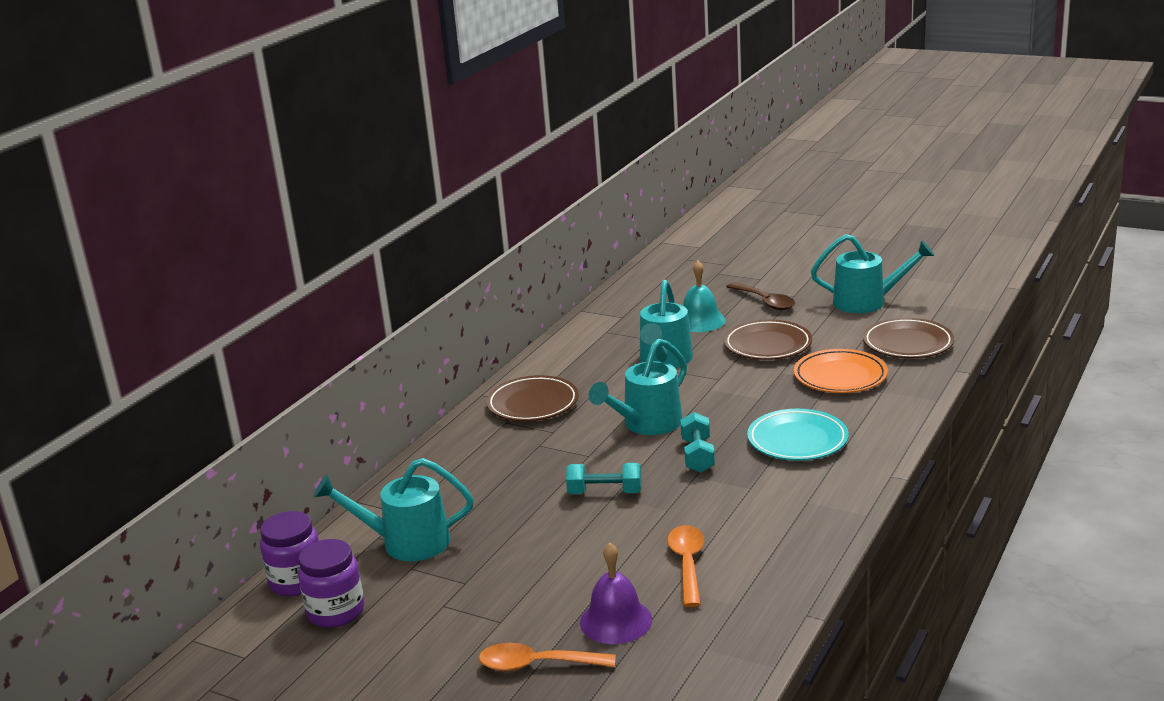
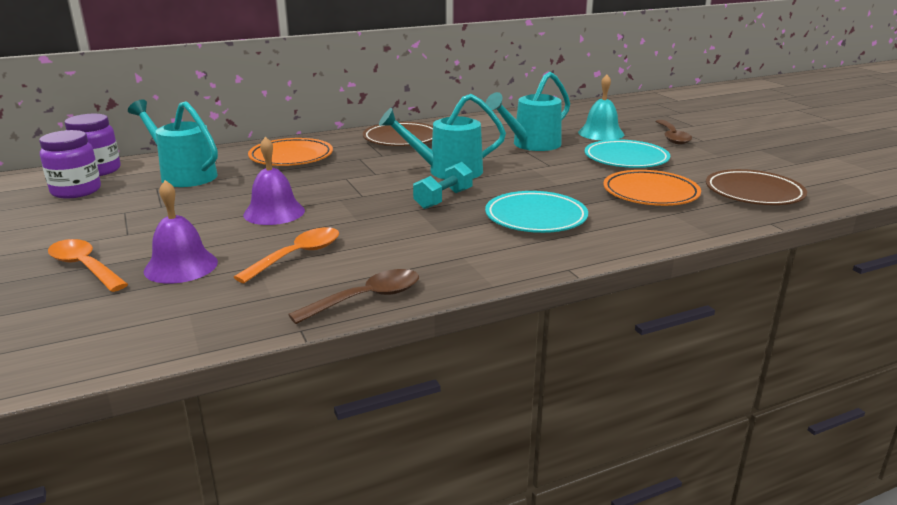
camera: 35 degrees right, 0 degrees up
turquoise dumbbell [566,463,642,494] -> none
brown plate [724,320,812,360] -> turquoise plate [585,139,670,168]
turquoise watering can [811,234,934,313] -> none
none -> purple bell [243,136,305,225]
none -> orange plate [248,138,333,166]
none -> brown spoon [288,269,419,324]

